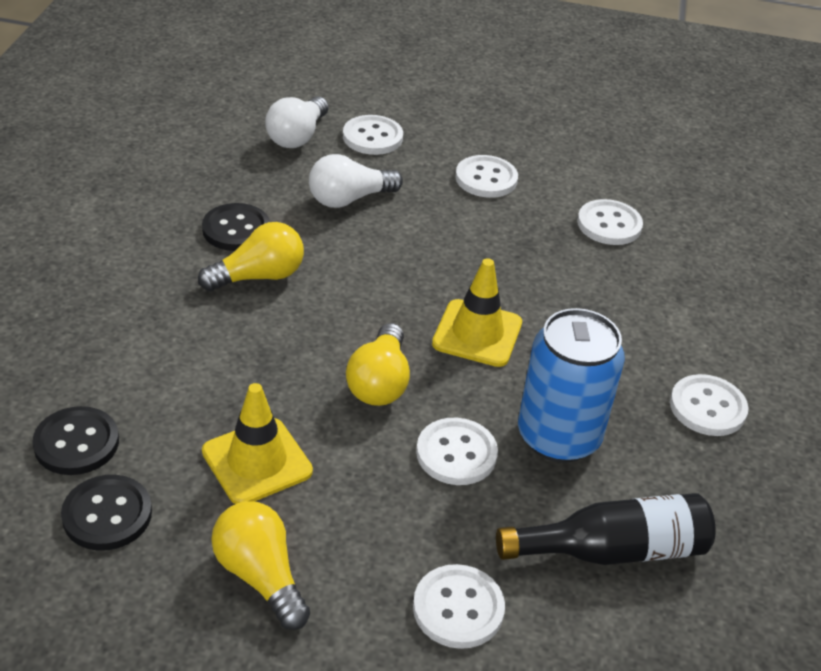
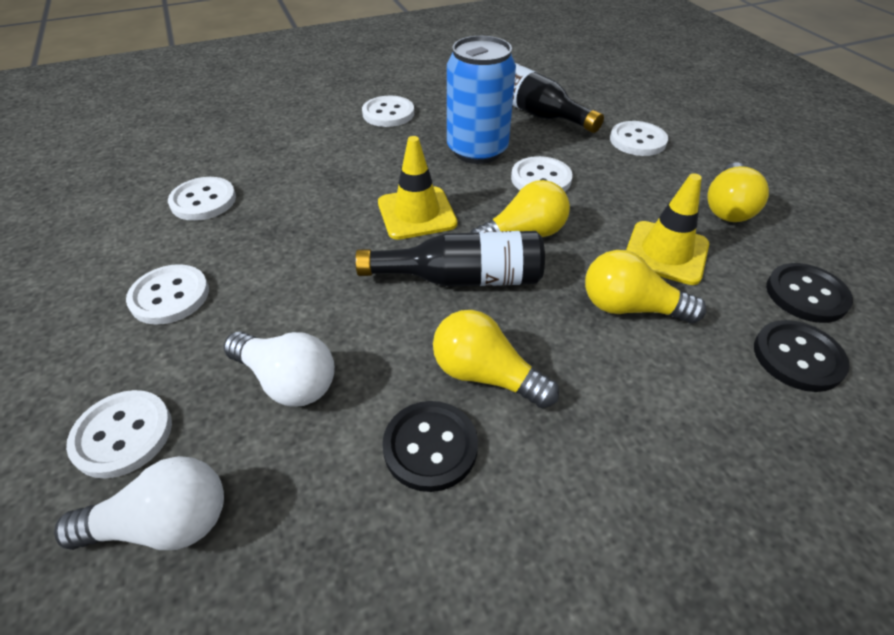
camera: 120 degrees left, 5 degrees up
none -> black bottle [355,231,545,287]
none -> yellow light bulb [585,250,706,323]

